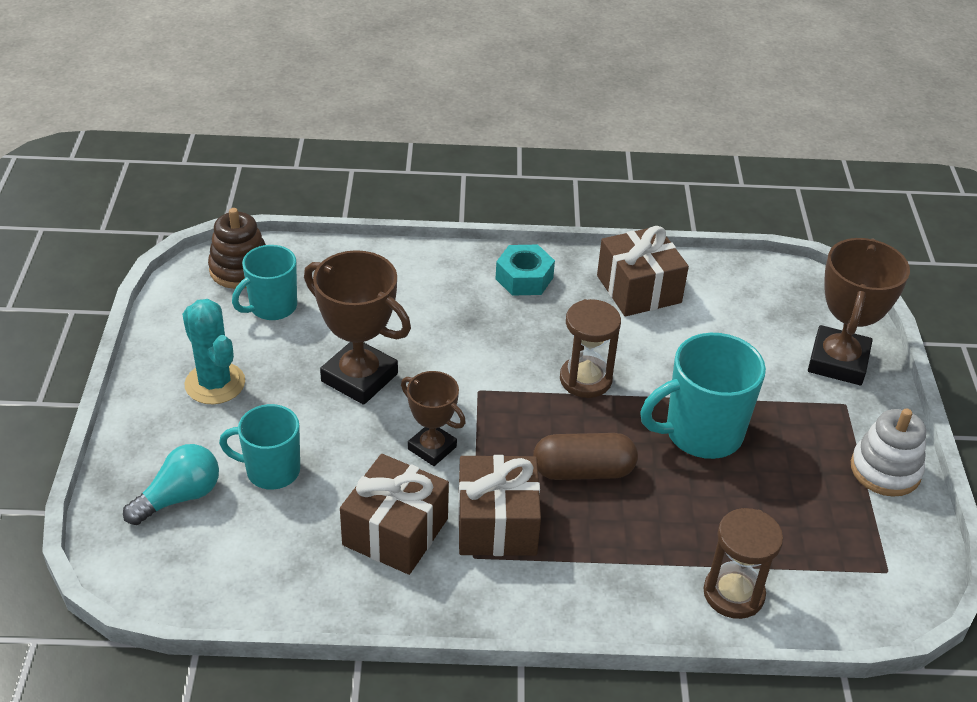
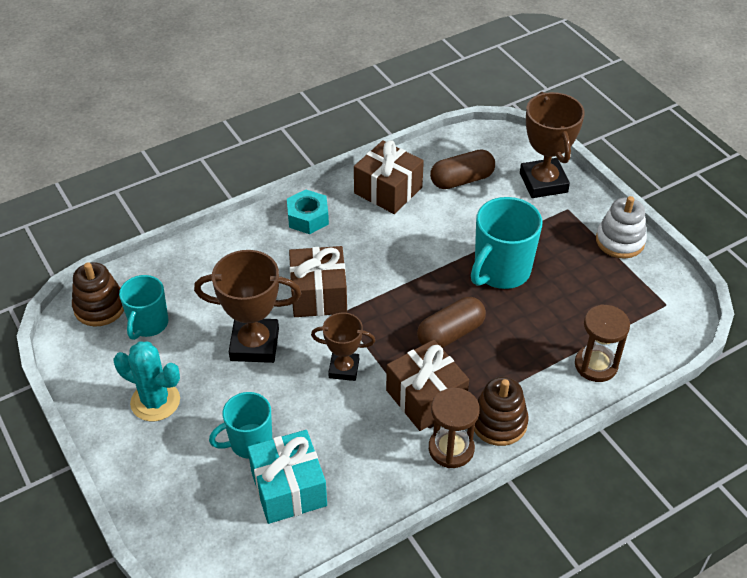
camera: 30 degrees left, 5 degrees up
turquoise light bulb [123,444,219,525] -> none
brown gift [340,454,449,575] -> brown gift moved to [289,246,347,317]
brown hourglass [560,299,621,398] -> brown hourglass moved to [429,388,480,468]
none -> turquoise gift [247,430,327,524]
none -> brown capsule [430,149,495,189]
none -> brown stacking toy [474,377,529,446]

